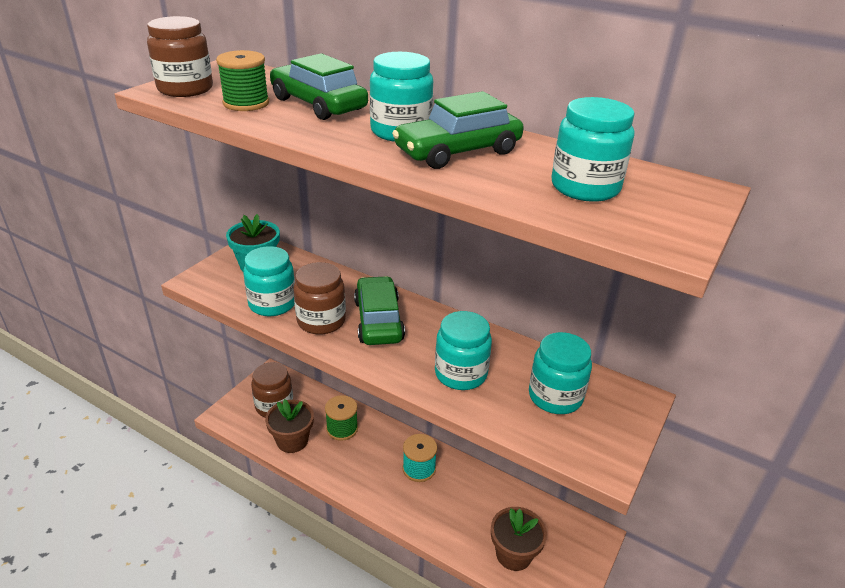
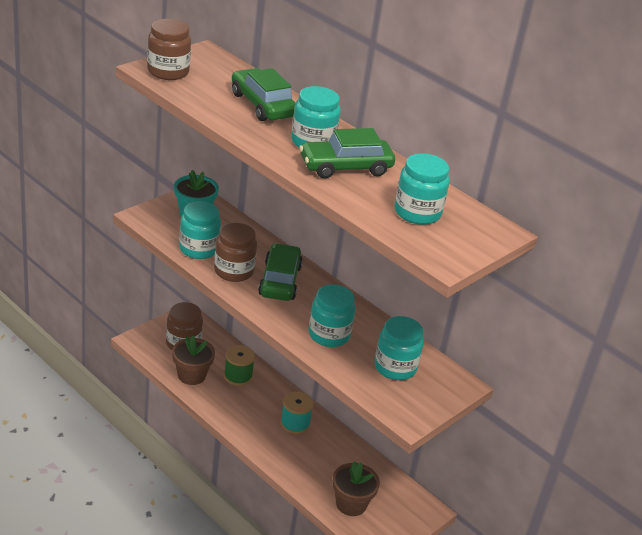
camera: 10 degrees right, 0 degrees up
green spool [216,50,269,111] -> none

